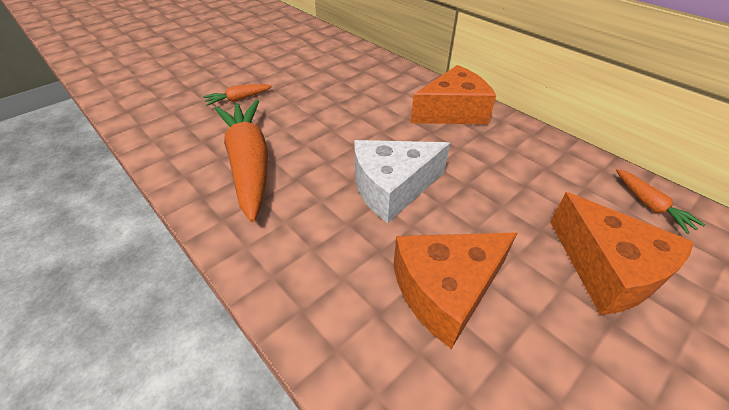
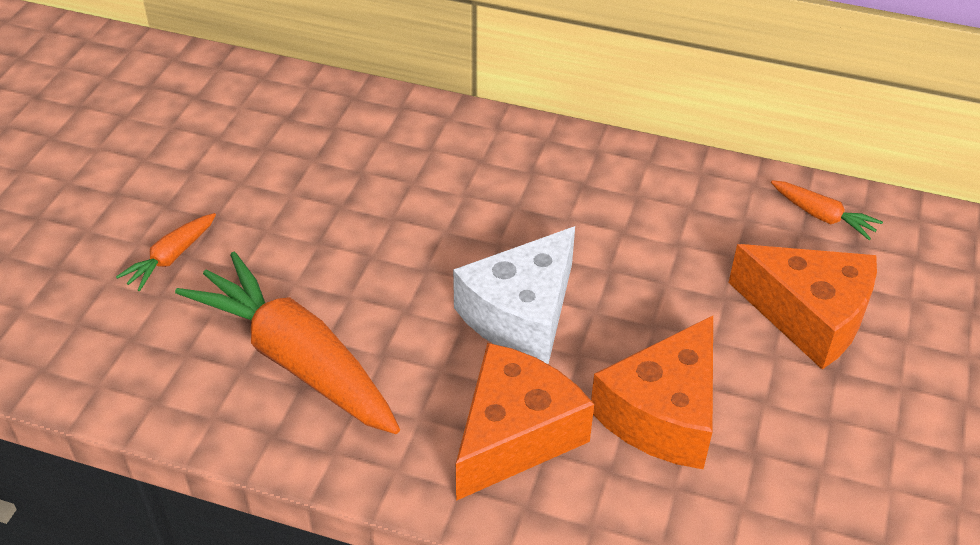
camera: 30 degrees left, 0 degrees up
orange cheese [411,65,496,124] -> orange cheese moved to [456,343,594,501]

